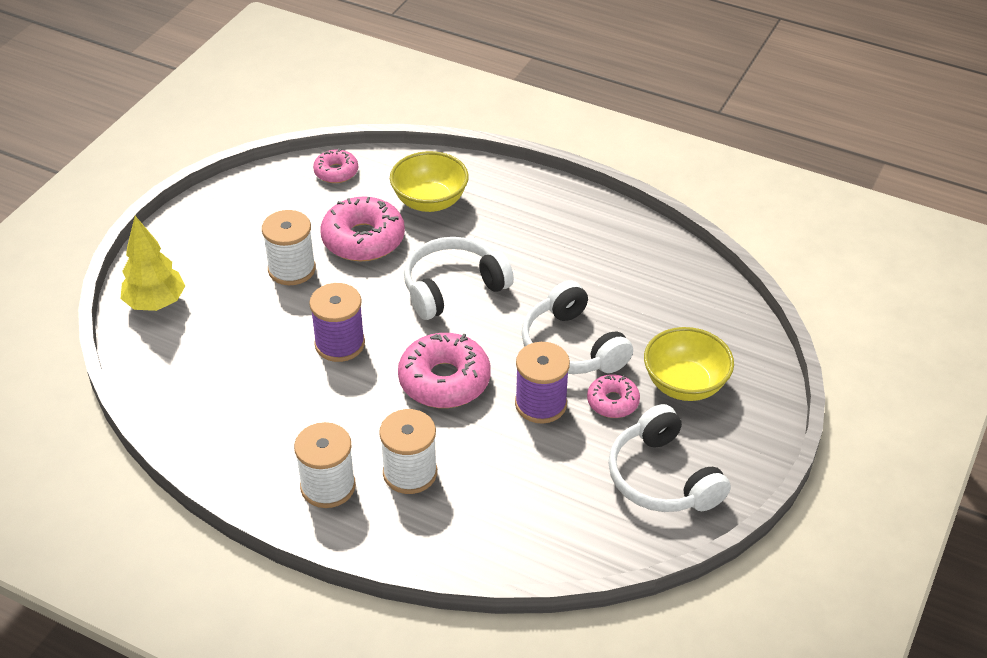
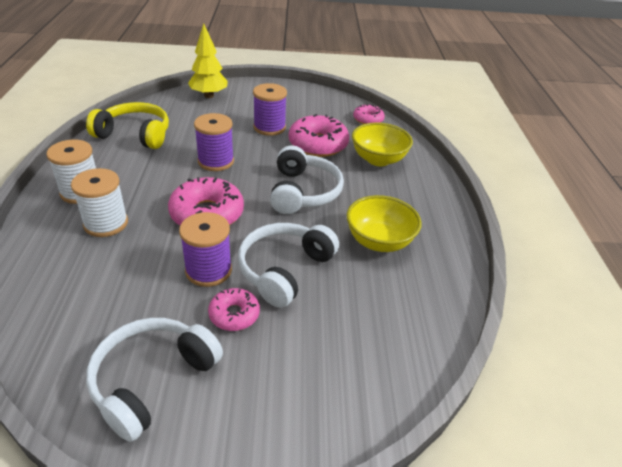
camera: 60 degrees right, 5 degrees down
white spool [262,210,316,285] -> purple spool [253,83,287,136]
white headphones [404,237,514,320] -> white headphones turned 60 degrees clockwise [270,145,344,214]
yellow bowl [644,327,734,401] -> yellow bowl moved to [346,195,422,252]
none -> yellow headphones [86,102,169,149]

